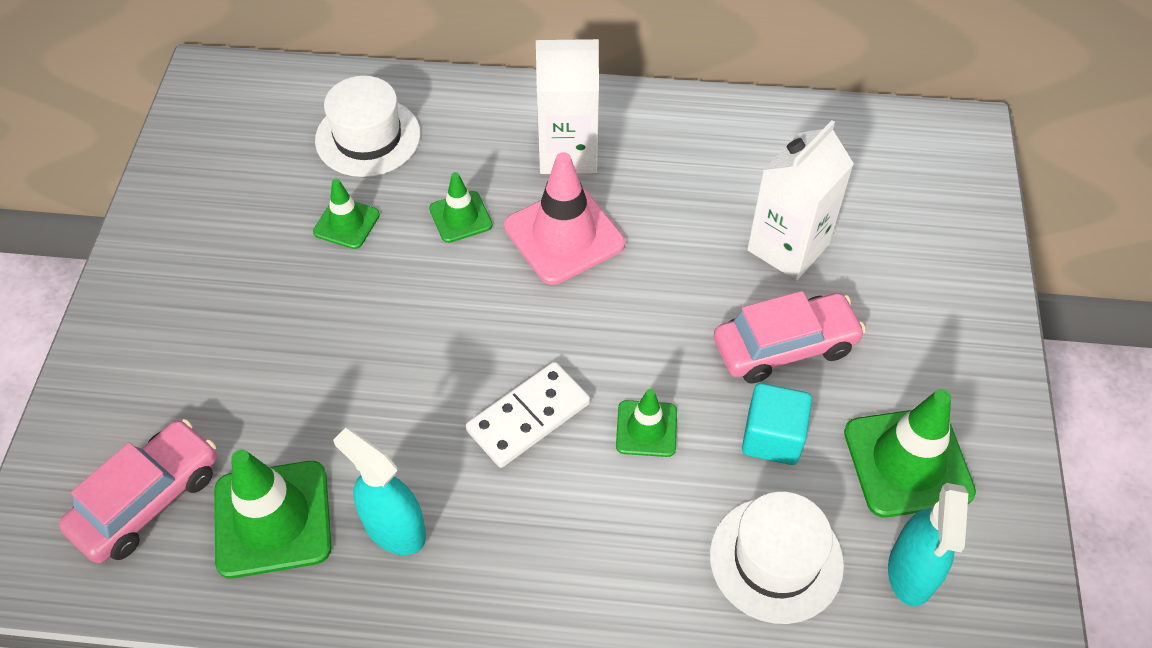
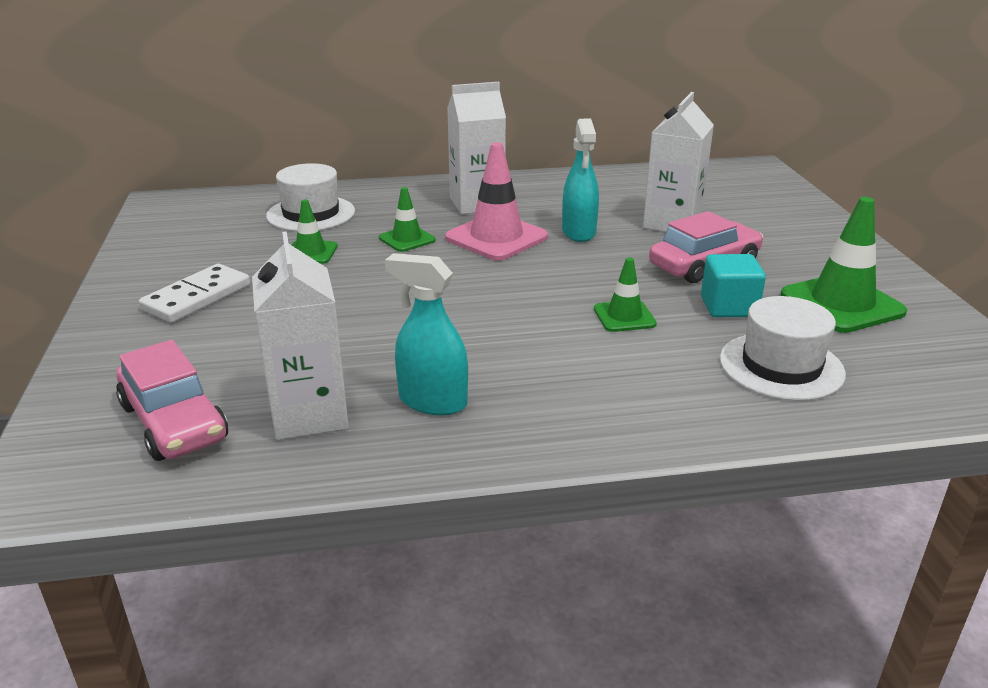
camera: 15 degrees left, 25 degrees down
pink car [59,419,217,563] -> pink car turned 120 degrees clockwise [116,340,228,461]
green traffic cone [214,449,332,578] -> white carton [252,231,349,440]
white domino [466,362,590,468] -> white domino moved to [139,264,250,323]
turquoise spray bottle [888,483,968,606] -> turquoise spray bottle moved to [562,119,599,242]

